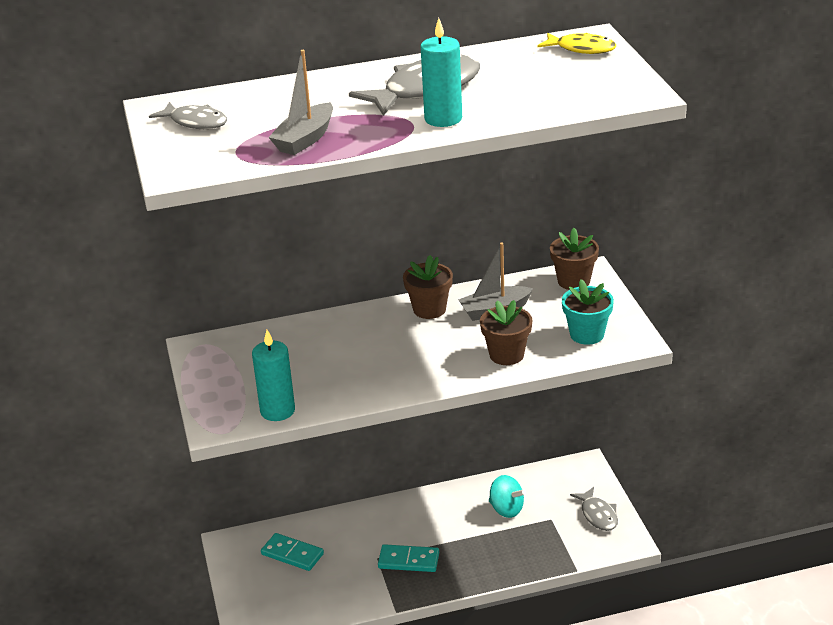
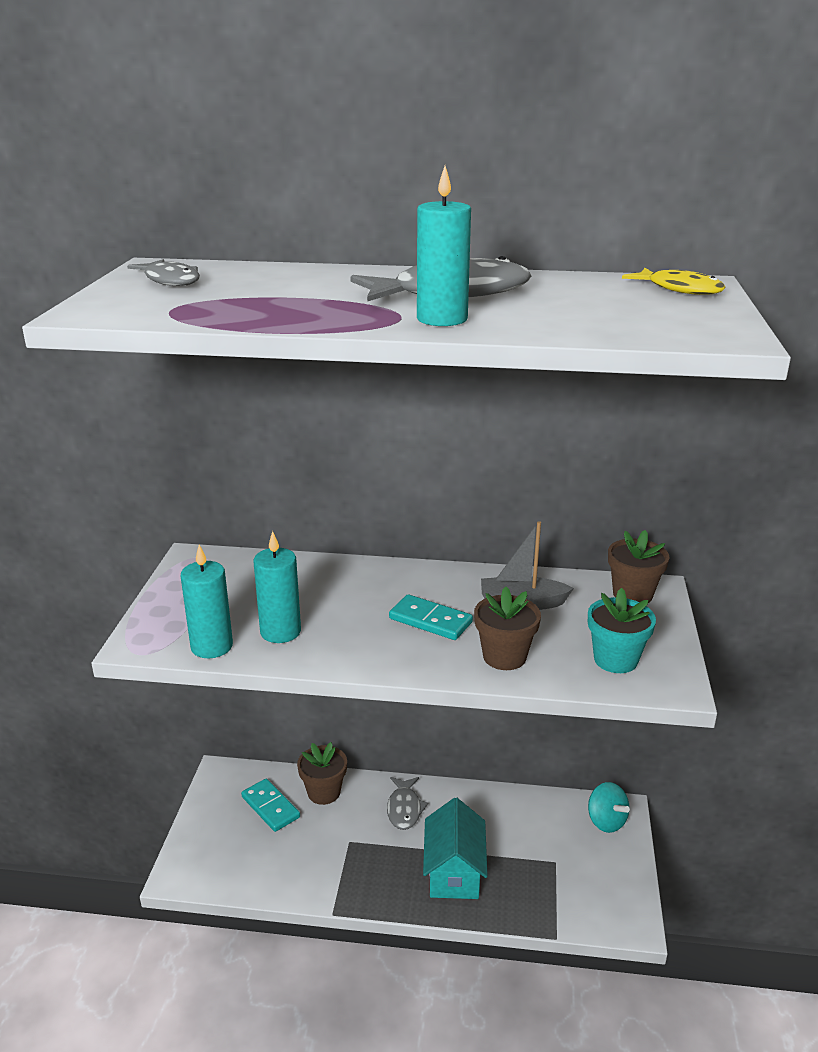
camera: 20 degrees right, 5 degrees down
grey boat [268,50,333,155] -> none
turquoise domino [378,544,439,572] -> turquoise domino moved to [389,594,473,640]
brown flower pot [403,255,453,319] -> brown flower pot moved to [297,742,347,805]
turquoise spinning top [489,475,526,518] -> turquoise spinning top moved to [588,782,630,833]
grey fish [570,487,618,531] -> grey fish moved to [387,777,428,830]
none -> turquoise candle [254,531,301,643]
none -> turquoise house [423,798,488,899]

